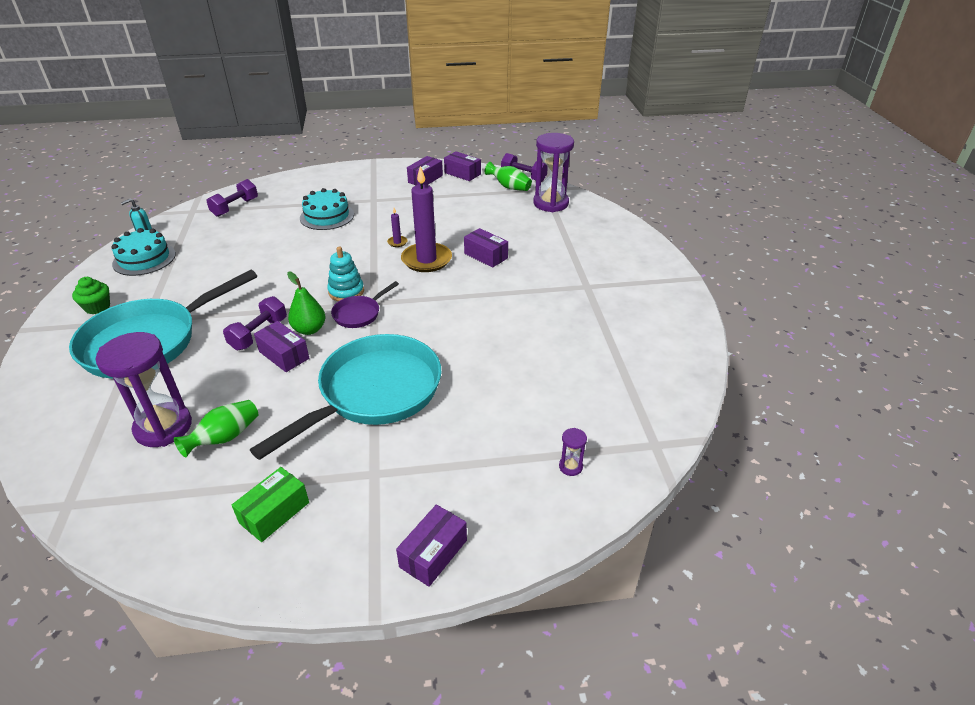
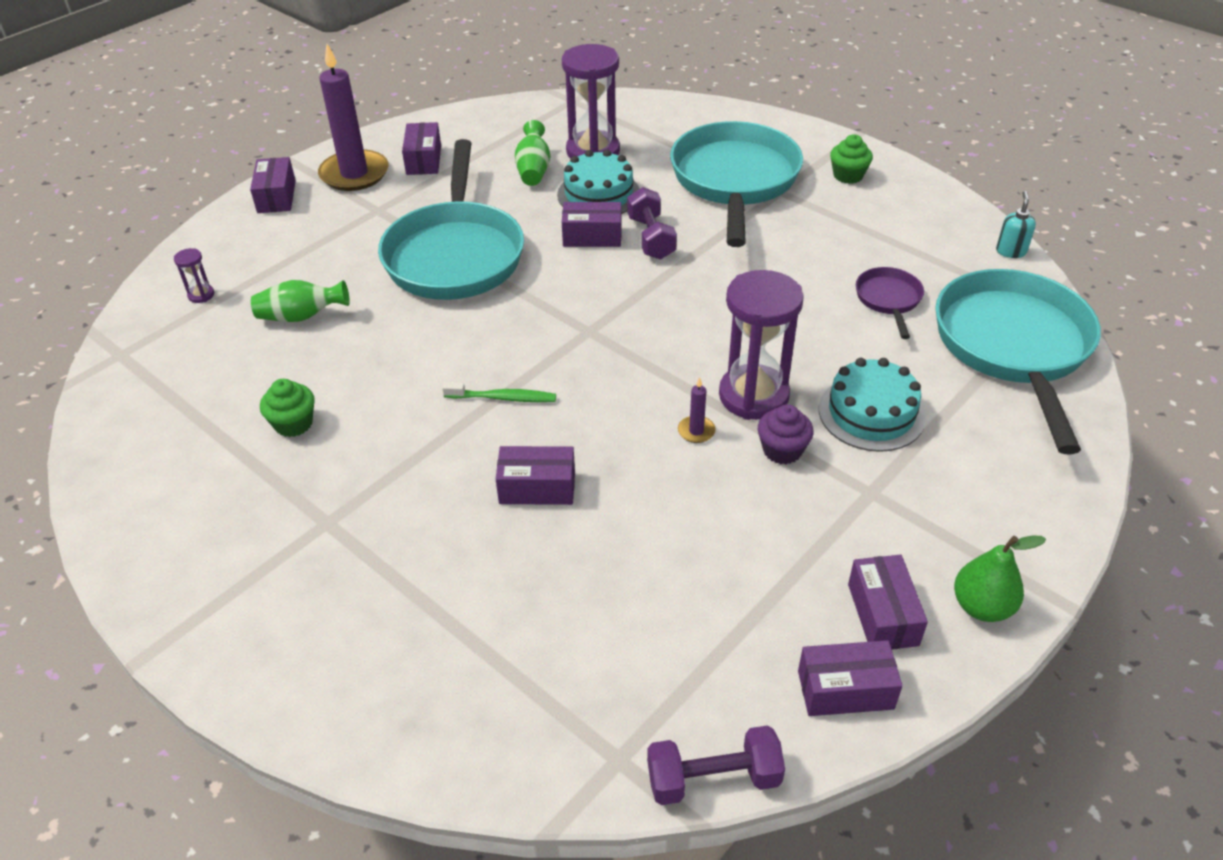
camera: 140 degrees right, 5 degrees up
turquoise cake [112,228,176,276] -> turquoise cake moved to [557,150,640,214]
purple dumbbell [206,179,258,217] -> turquoise pan [935,269,1101,454]
green box [232,467,309,542] -> purple box [402,122,441,175]
green pear [287,271,326,335] -> green pear moved to [954,535,1046,622]
turquoise stacking toy [327,247,364,301] -> none
purple pan [331,281,399,328] -> purple pan moved to [856,267,924,339]
purple candle [401,166,452,272] -> purple candle moved to [318,44,388,191]
green vase [485,162,532,191] -> green vase moved to [251,280,350,322]
purple hourglass [533,133,574,212] -> purple hourglass moved to [719,270,804,420]
none -> green cupcake [260,379,315,437]
none -> green toothbrush [442,382,556,402]
none -> purple cupcake [758,404,814,465]

